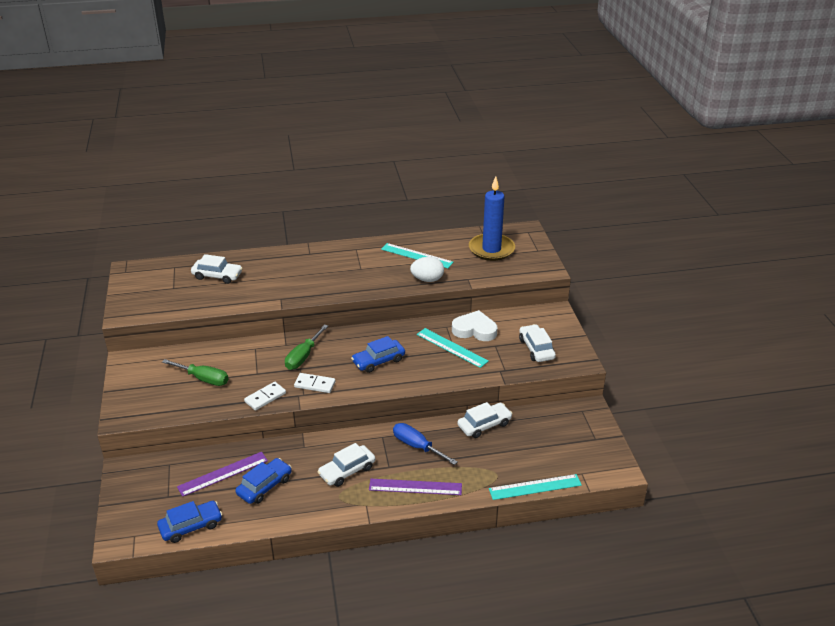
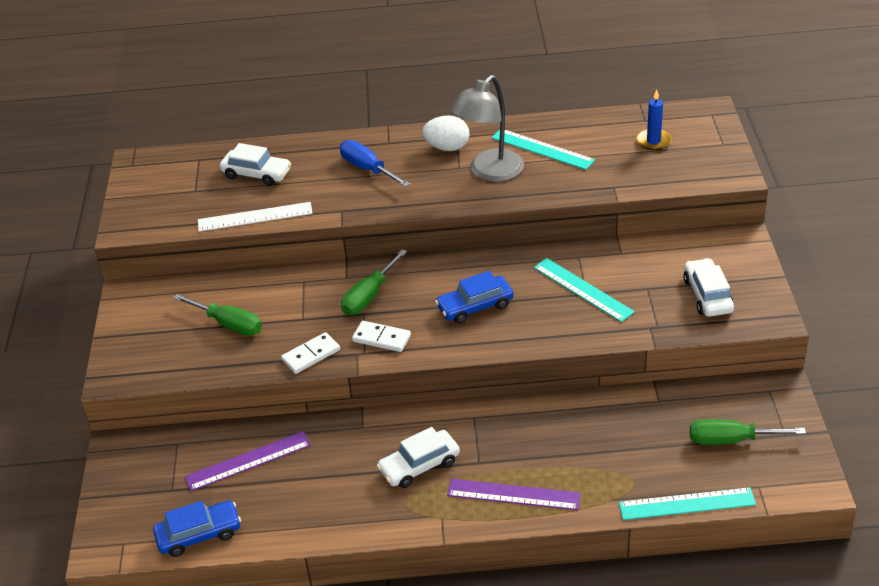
camera: 10 degrees right, 5 degrees up
blue car [235,458,292,504] -> none
blue screwdriver [393,423,458,465] -> blue screwdriver moved to [340,140,410,187]
white egg [410,257,444,282] -> white egg moved to [422,115,469,151]
white heart [452,310,497,341] -> none
white car [458,402,513,438] -> none
blue candle [469,176,515,261] -> blue candle [636,90,672,150], size x0.50
none -> white ruler [198,202,313,232]
none -> grey lamp [450,75,524,182]
none -> green screwdriver [690,419,806,445]

